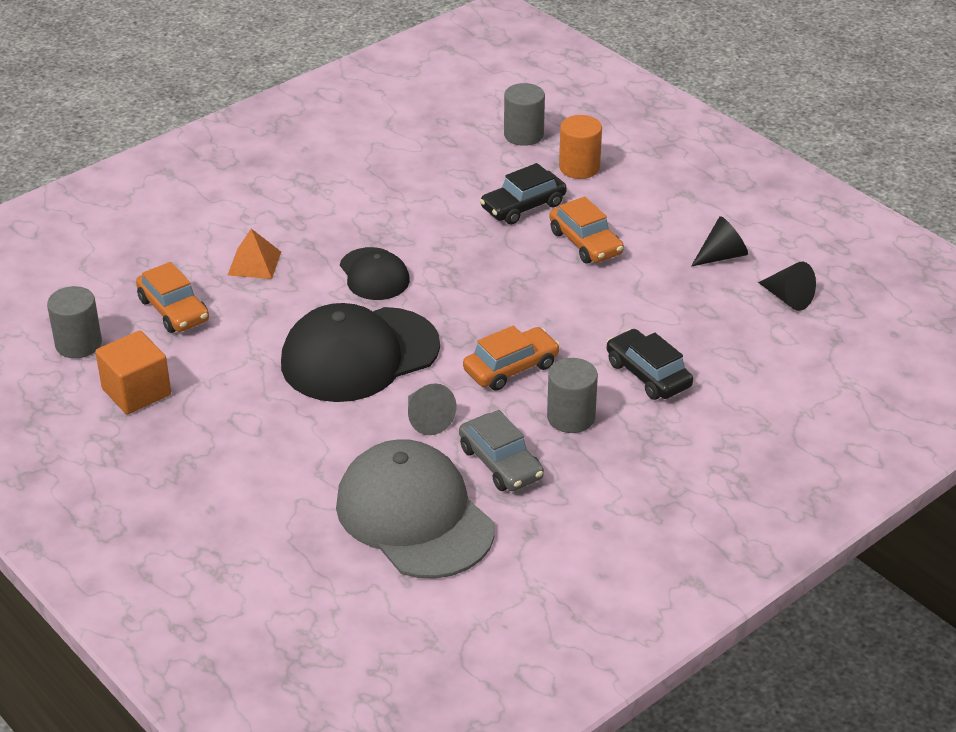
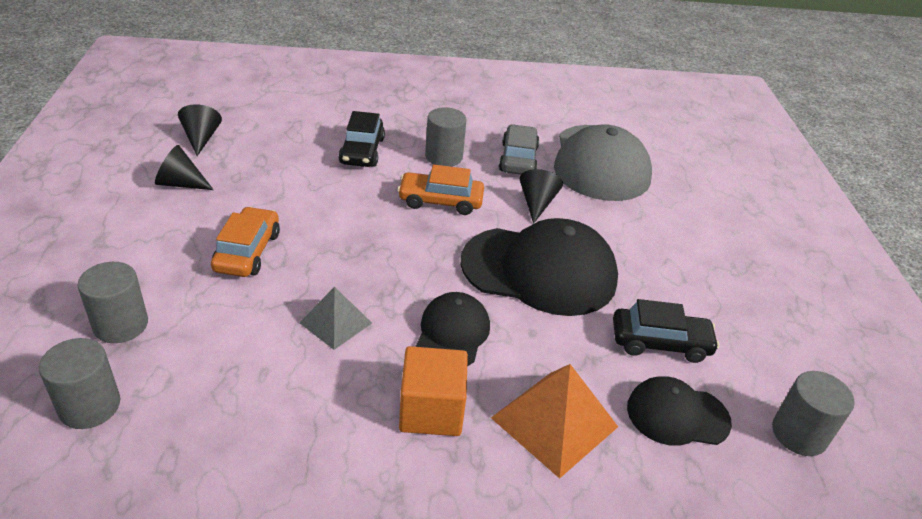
camera: 145 degrees left, 0 degrees up
orange cube [95,331,171,414] -> orange cube moved to [399,346,468,436]
orange car [136,262,209,333] -> black cap [627,376,732,446]
orange pyramid [228,229,281,279] -> orange pyramid [491,364,618,479], size x1.61
grey cone [408,383,456,435] -> black cone [520,169,563,224]
black car [480,163,567,224] -> black car moved to [613,299,719,363]
orange cylinder [559,115,602,179] -> grey cylinder [77,262,148,343]
none -> grey pyramid [299,287,372,350]

